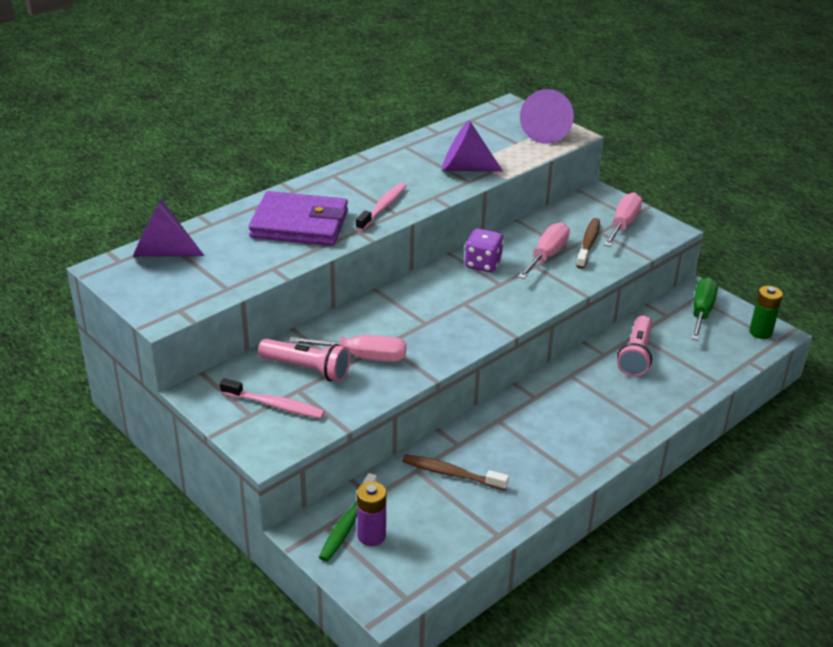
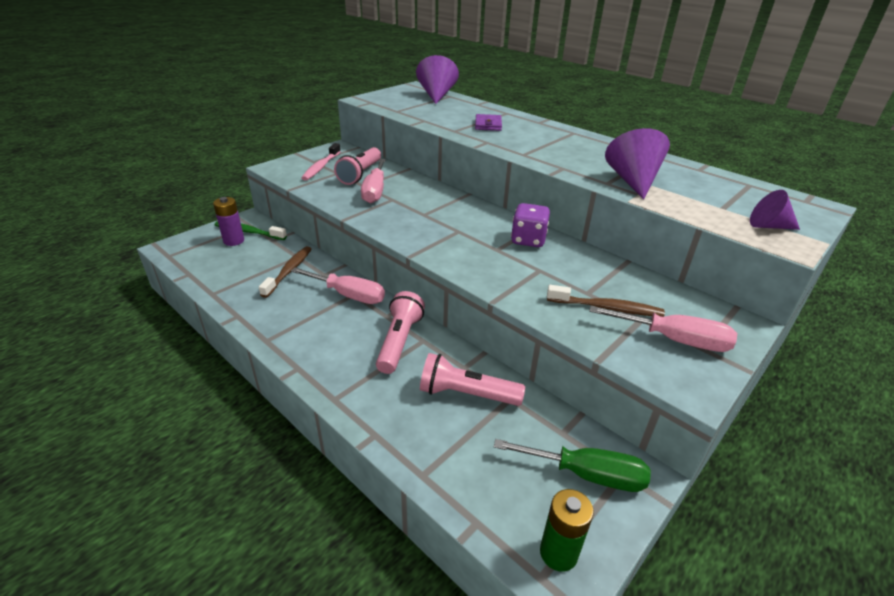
camera: 85 degrees right, 0 degrees up
purple wallet [249,191,348,246] -> purple wallet [475,114,502,131], size x0.47
pink toothbrush [356,183,407,231] -> none
pink screwdriver [518,222,570,279] -> pink screwdriver moved to [291,267,385,304]
purple cone [520,89,574,144] -> purple cone [750,190,800,230], size x0.60
none -> pink flashlight [376,291,425,374]

